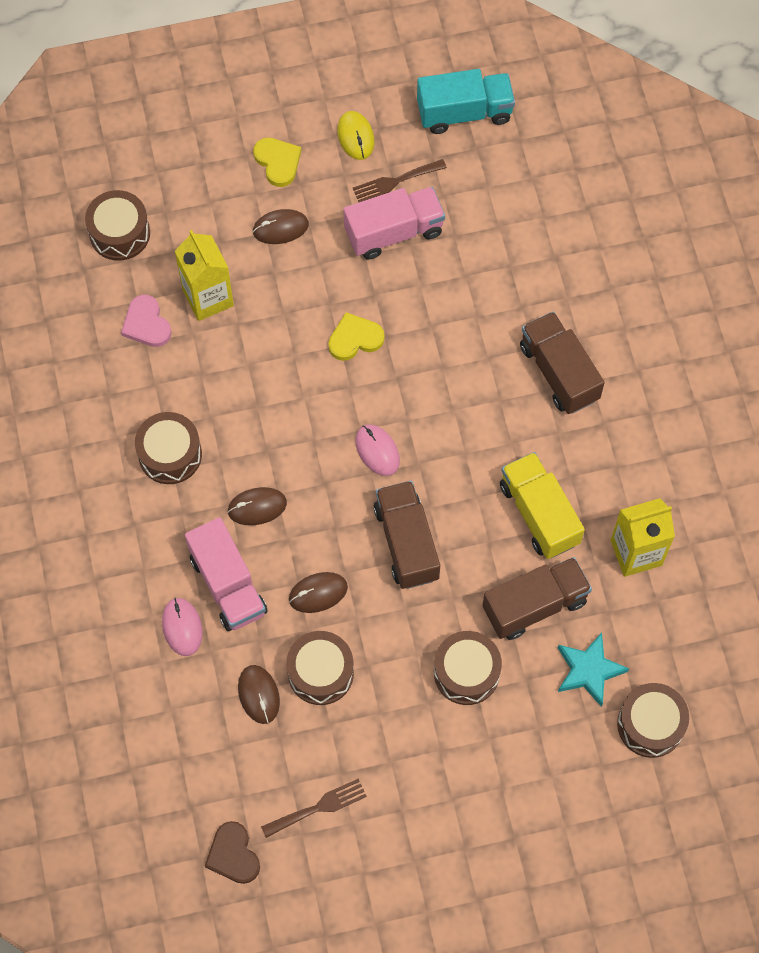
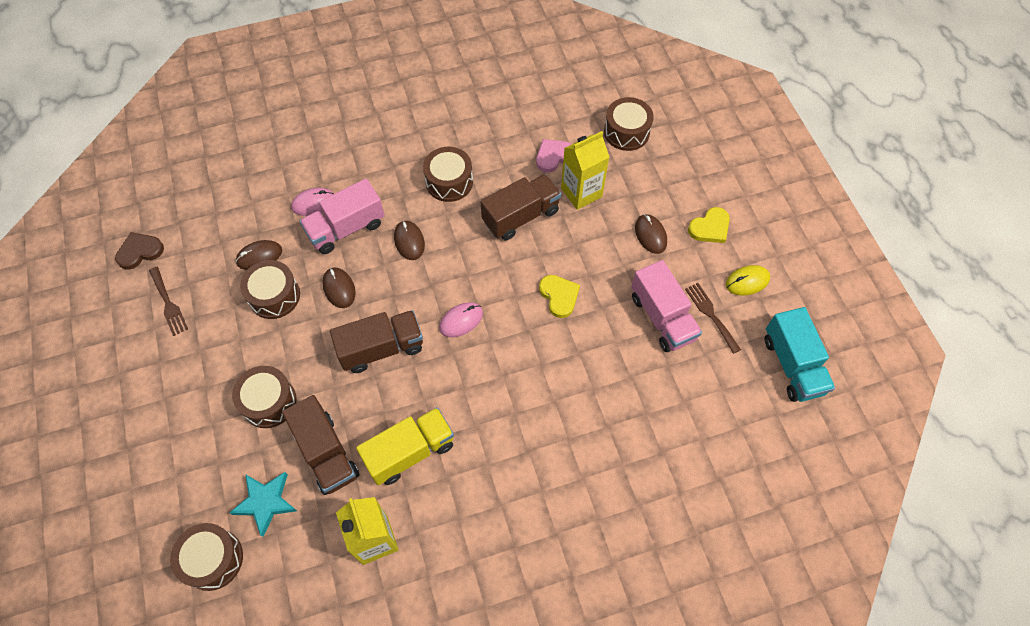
camera: 85 degrees right, 5 degrees down
brown truck [520,311,605,414] -> brown truck moved to [481,174,561,241]

